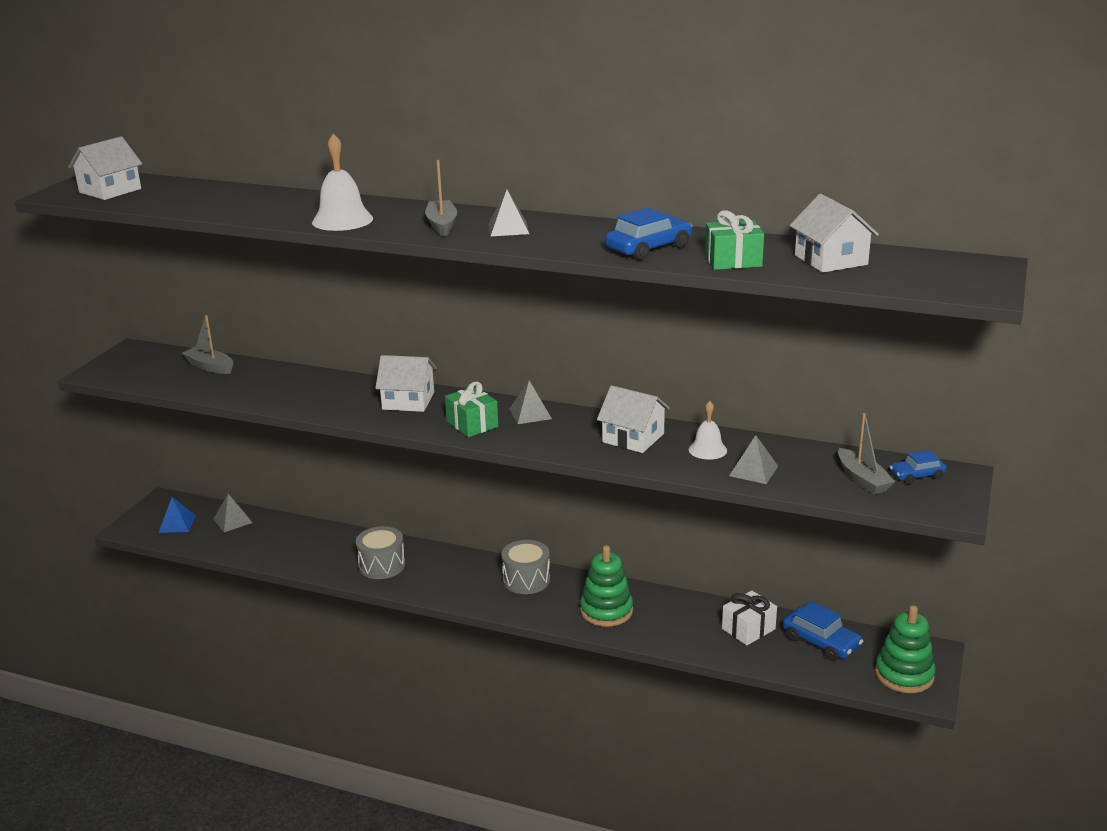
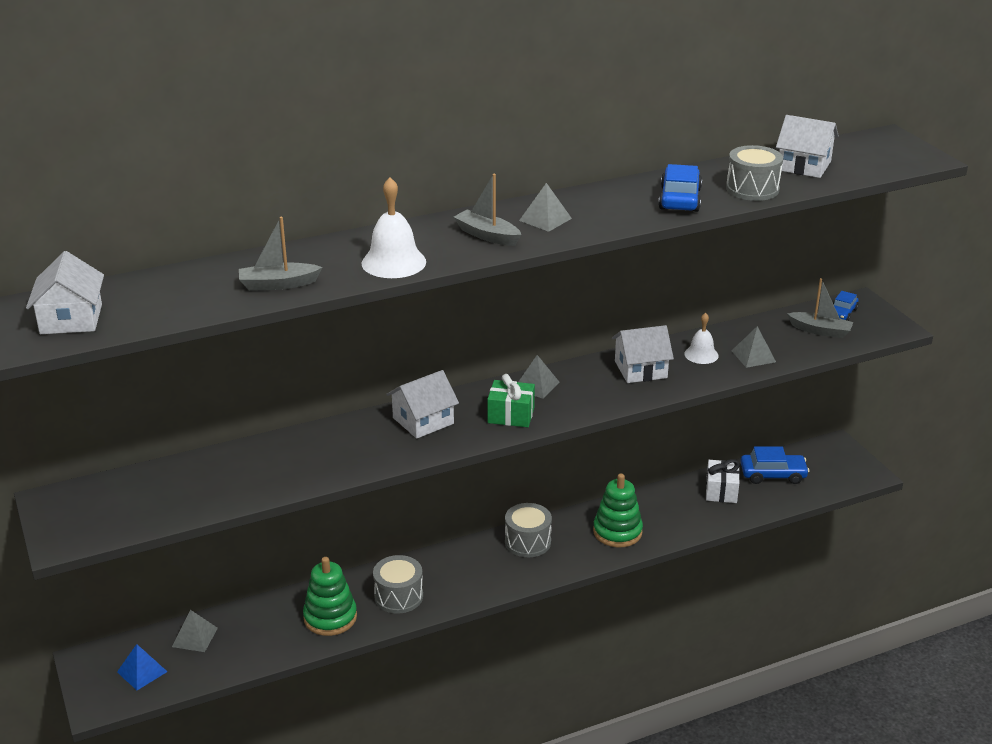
camera: 45 degrees left, 5 degrees up
grey boat [182,315,233,374] -> grey boat moved to [239,217,323,291]
green gift [705,210,764,270] -> grey drum [726,145,783,201]
green stacking toy [875,605,936,693] -> green stacking toy moved to [303,557,357,636]

